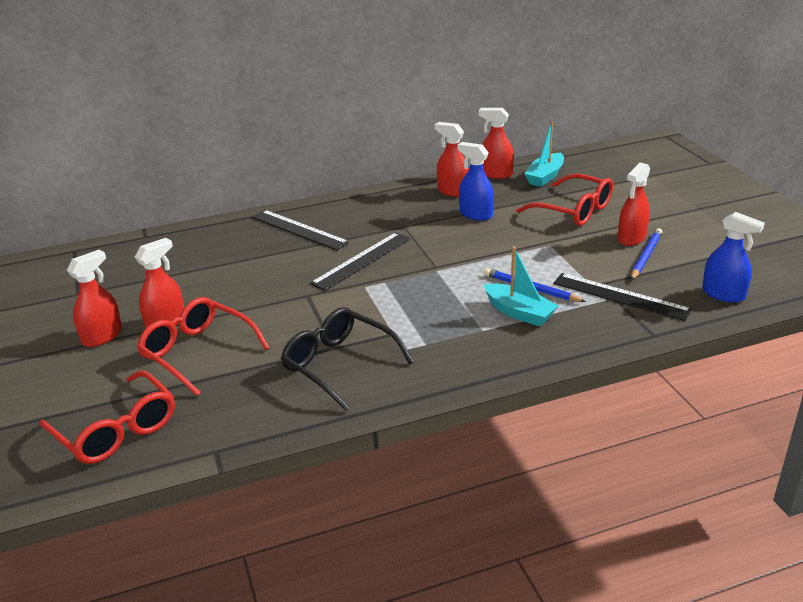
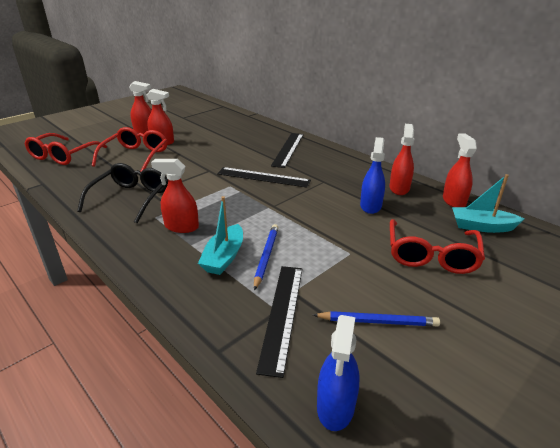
camera: 65 degrees right, 0 degrees up
red spray bottle [618,162,650,246] -> red spray bottle moved to [151,159,199,233]

